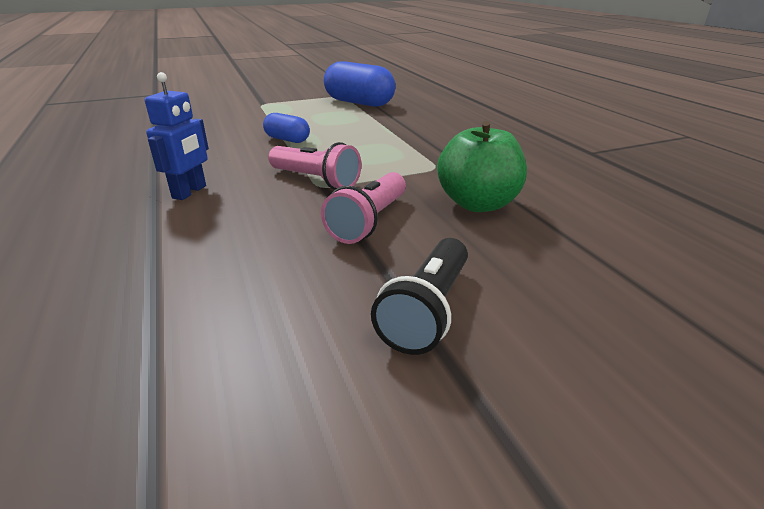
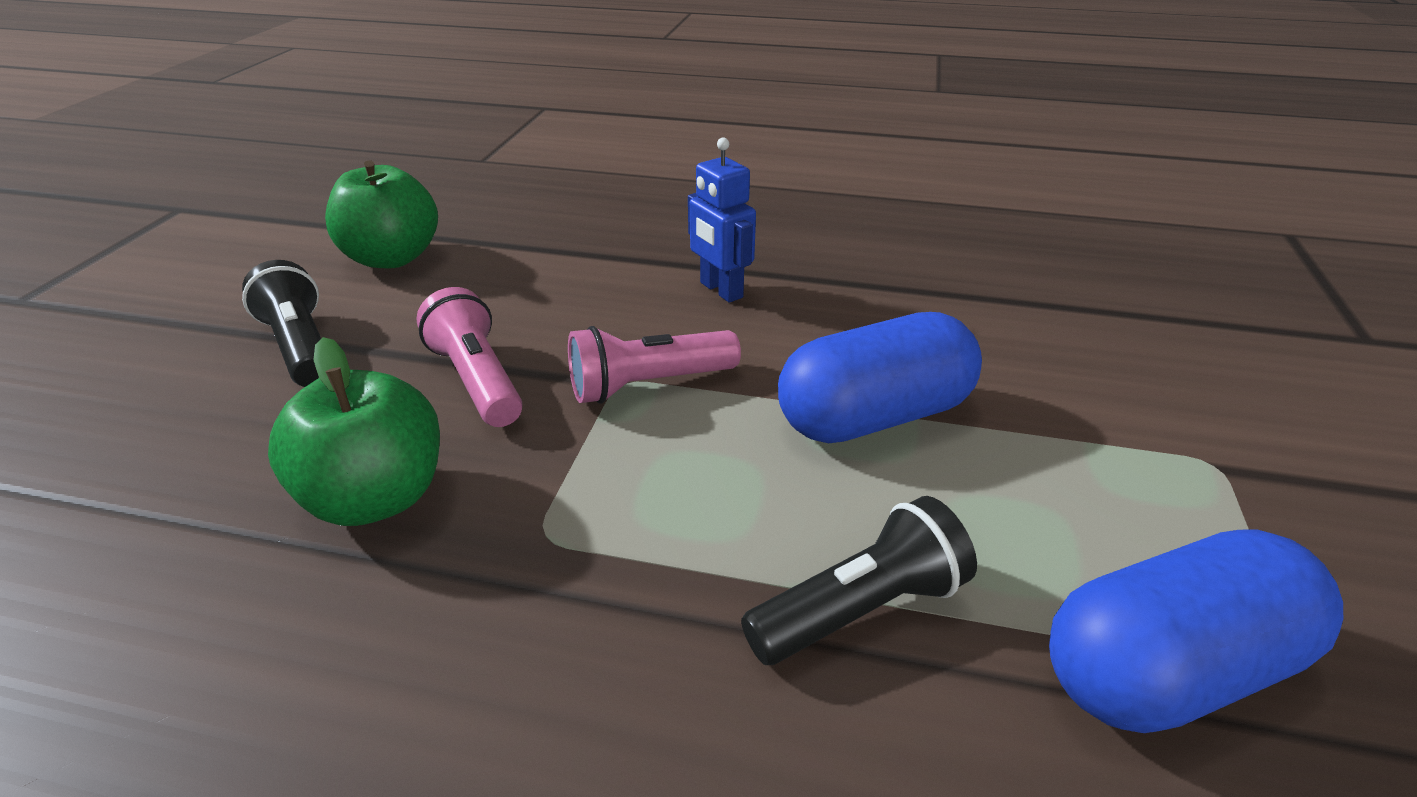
camera: 125 degrees right, 5 degrees up
blue capsule [263,113,310,143] -> blue capsule [778,312,982,443], size x1.87
none -> green apple [325,160,438,268]
none -> black flashlight [741,496,977,665]

